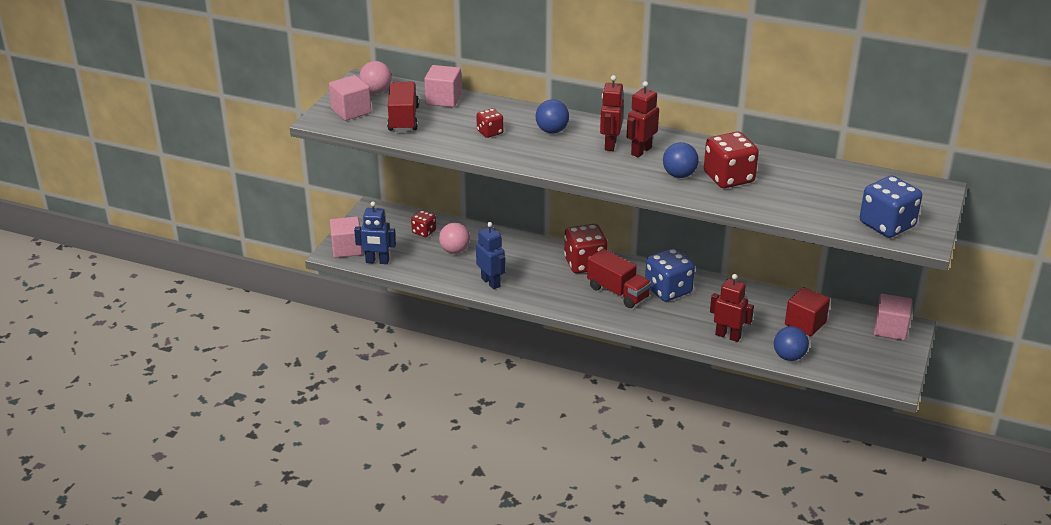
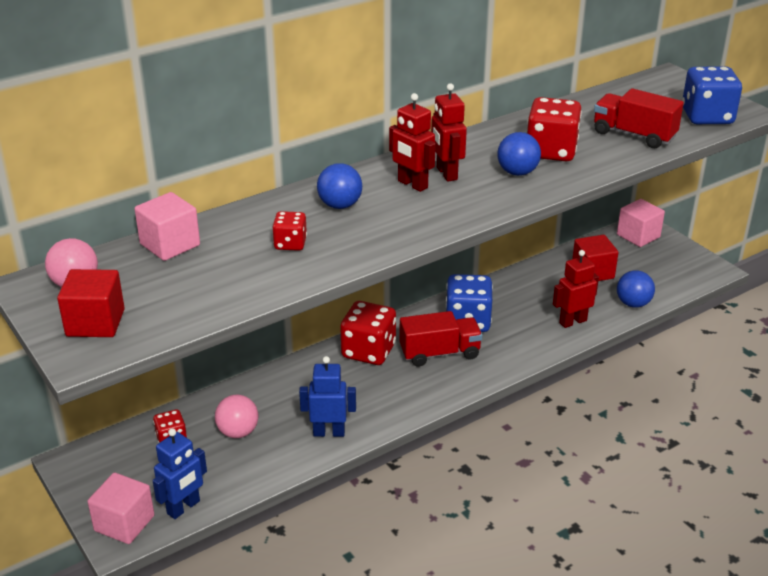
camera: 55 degrees left, 0 degrees up
pink cube [329,75,371,121] -> red cube [57,269,125,337]
red truck [387,82,419,131] -> red truck moved to [594,88,684,148]

